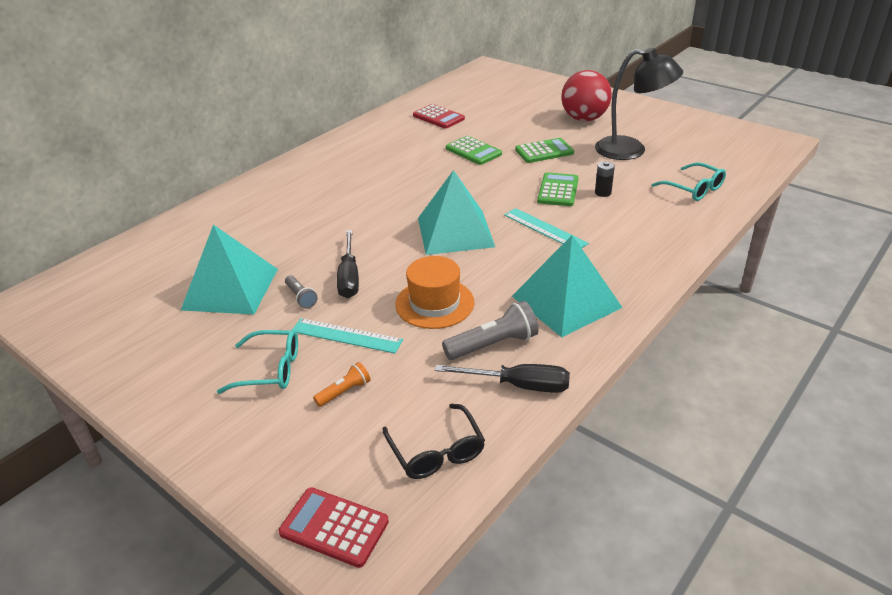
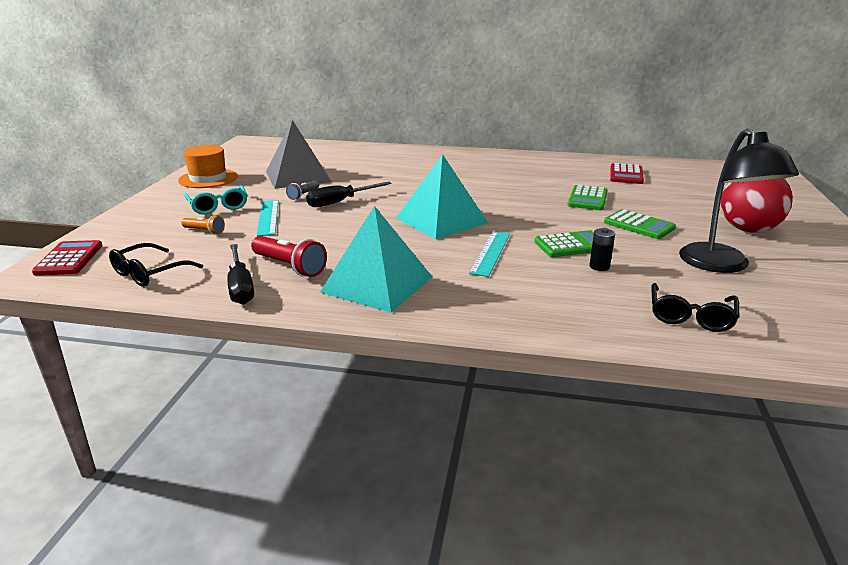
camera: 60 degrees right, 10 degrees down
turquoise pyramid [181,225,278,315] -> grey pyramid [266,120,332,189]
orange hat [395,256,474,329] -> orange hat moved to [178,145,238,188]
grey flashlight [442,301,539,360] -> red flashlight [251,236,327,277]
turquoise glasses [652,162,726,201] -> black glasses [652,283,739,332]

